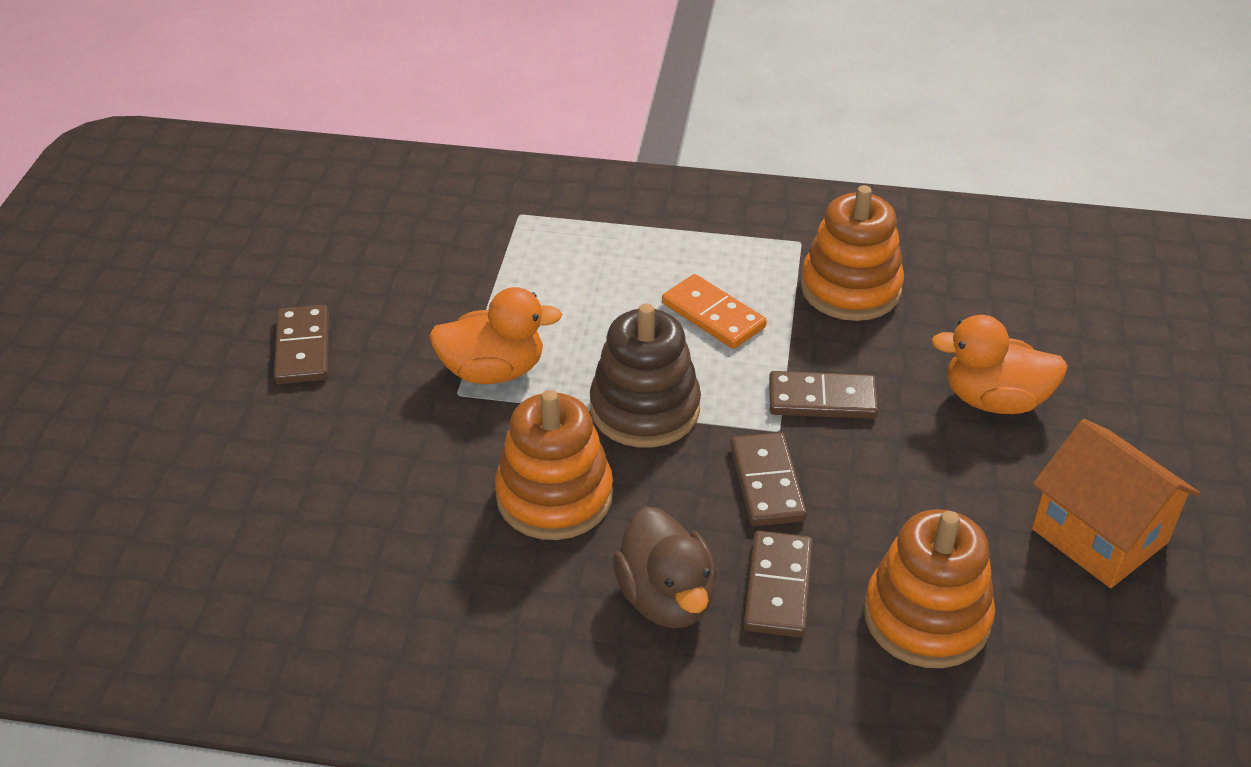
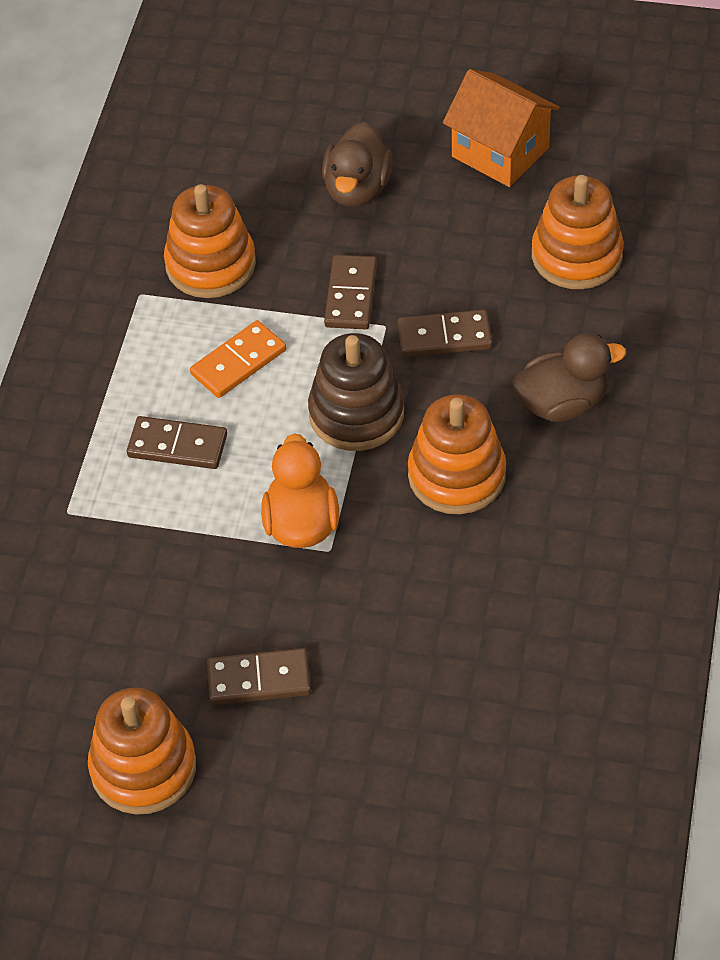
camera: 85 degrees left, 10 degrees up
brown domino [744,531,813,638] -> brown domino moved to [127,416,227,469]
orange duck [931,315,1068,414] -> brown duck [322,122,393,207]
orange house [1032,419,1200,588] -> orange house turned 75 degrees clockwise [443,69,560,187]
none -> orange stacking toy [88,688,196,815]

